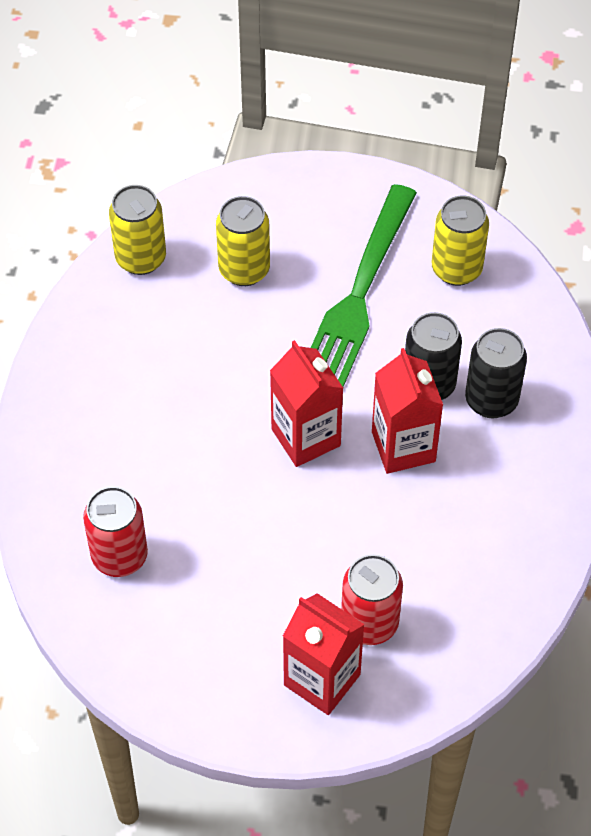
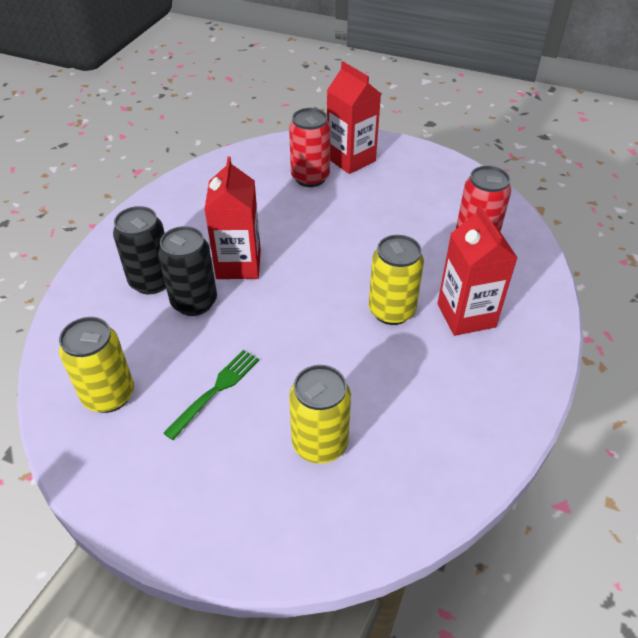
camera: 165 degrees left, 10 degrees down
yellow can [109,185,166,275] -> yellow can moved to [369,235,424,325]
red carton [270,340,343,467] -> red carton moved to [437,205,517,336]
green fork [311,184,417,387] -> green fork [163,350,259,440], size x0.47

